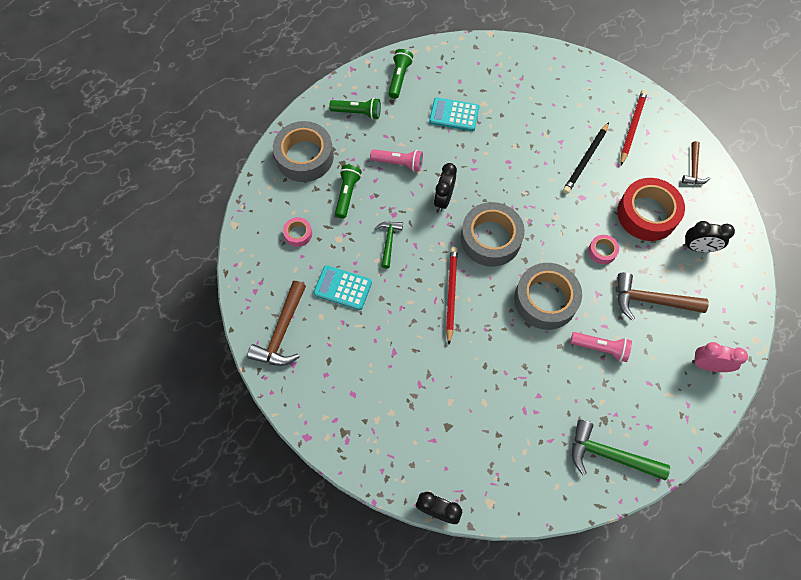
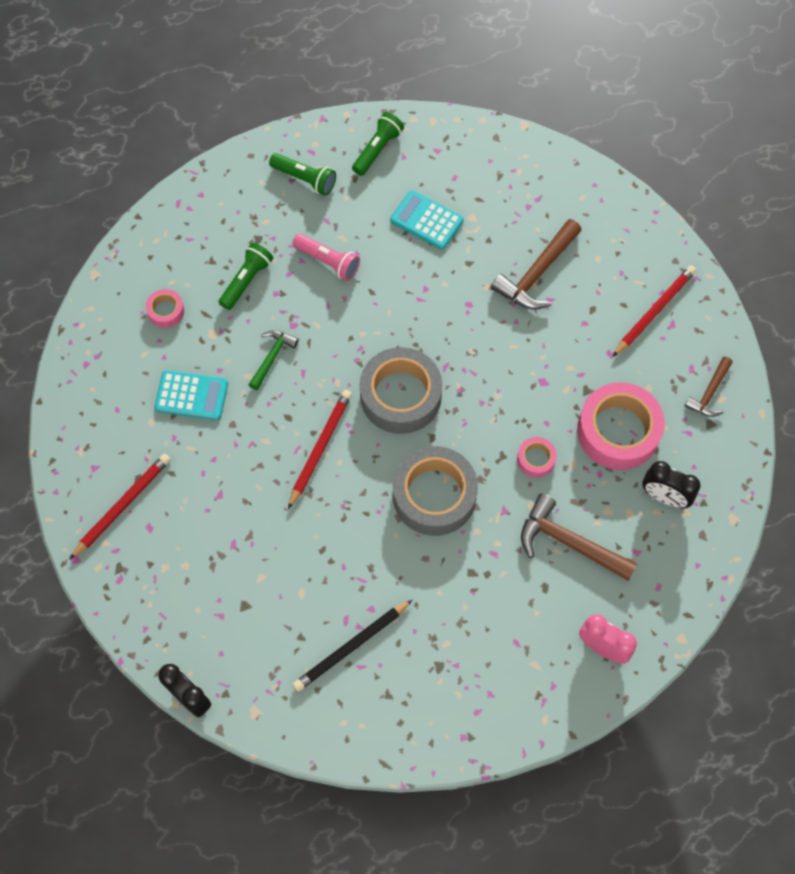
camera: 20 degrees right, 0 degrees up
brown hammer [247,281,306,366] -> brown hammer moved to [491,219,582,309]
grey tape [273,121,334,182] -> none
turquoise calculator [313,265,372,310] -> turquoise calculator turned 150 degrees clockwise [154,370,228,420]
black clock [434,163,457,212] -> none
black pencil [563,122,609,194] -> black pencil moved to [293,600,412,691]
pink flashlight [570,332,632,362] -> none
green hammer [572,420,670,480] -> none
red tape [617,178,685,241] -> pink tape [577,382,665,470]
none -> red pencil [69,454,171,560]

